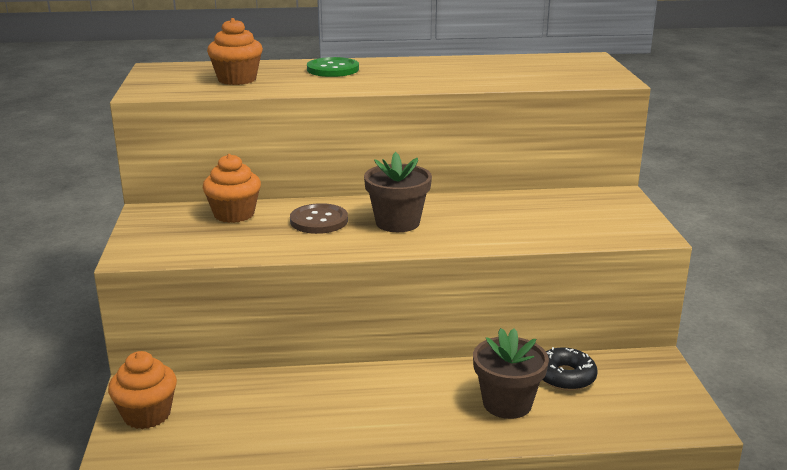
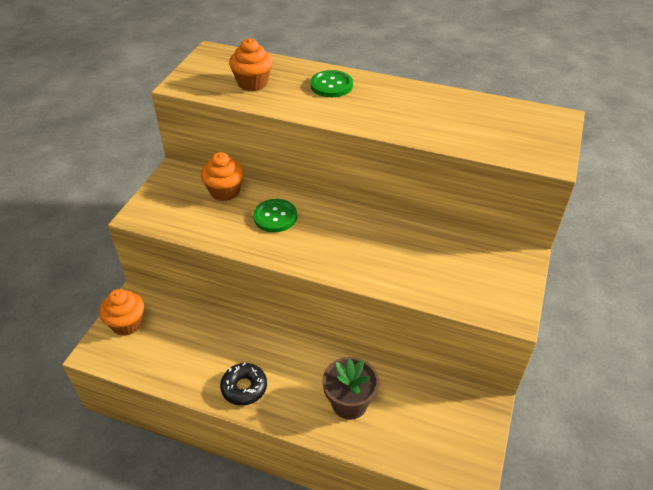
camera: 25 degrees right, 20 degrees up
brown button [290,203,348,234] -> green button [253,199,297,232]
brown flower pot [364,152,432,232] -> none
black donut [542,347,598,391] -> black donut moved to [220,363,267,406]

